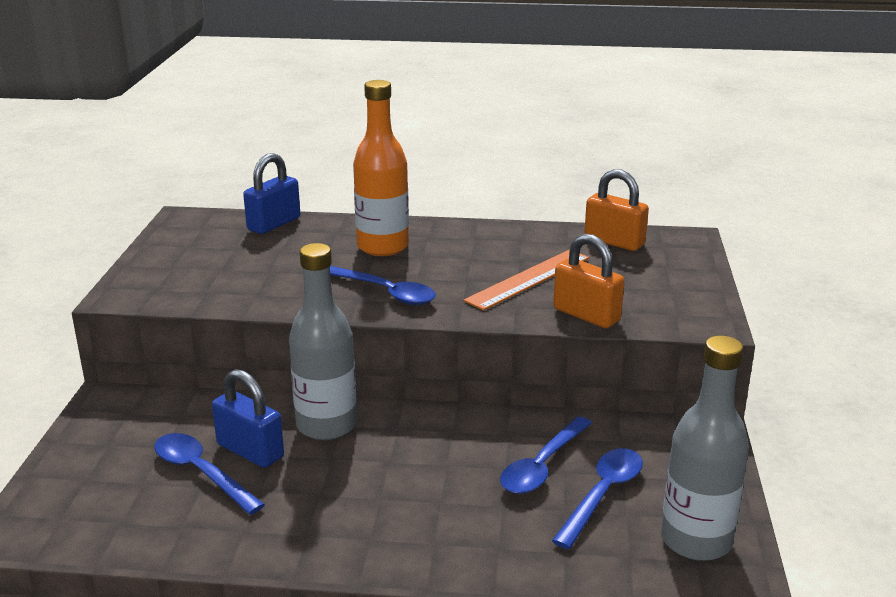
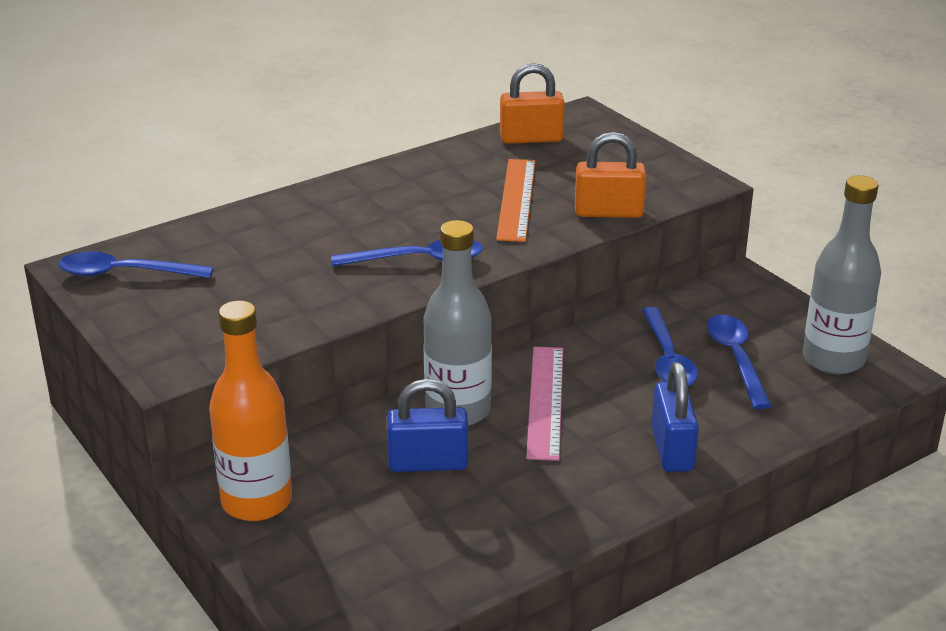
camera: 40 degrees left, 5 degrees up
blue spoon [154,433,265,515] -> blue spoon moved to [59,251,214,278]
blue padlock [243,153,300,234] -> blue padlock moved to [651,362,699,472]
orange bottle [353,80,409,256] -> orange bottle moved to [209,300,292,521]
none -> pink ruler [526,347,563,461]

